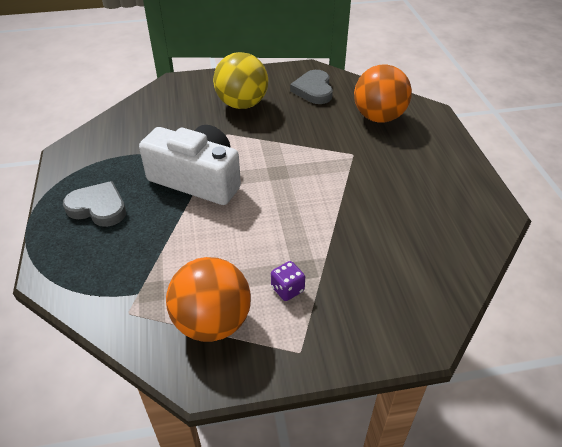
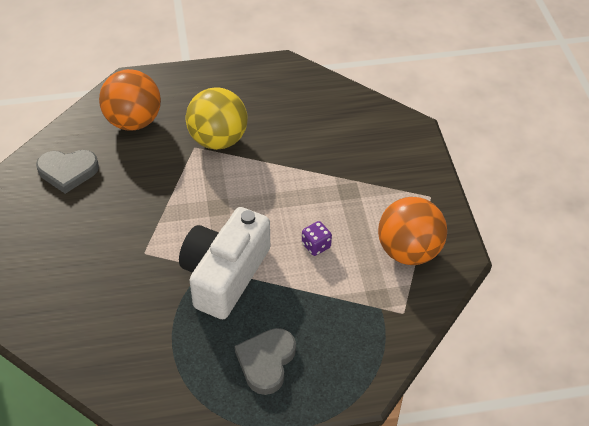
camera: 90 degrees left, 5 degrees up
yellow ball [213,52,268,109] -> yellow ball moved to [186,87,248,150]
purple dice [271,261,305,301] -> purple dice moved to [302,221,332,256]

